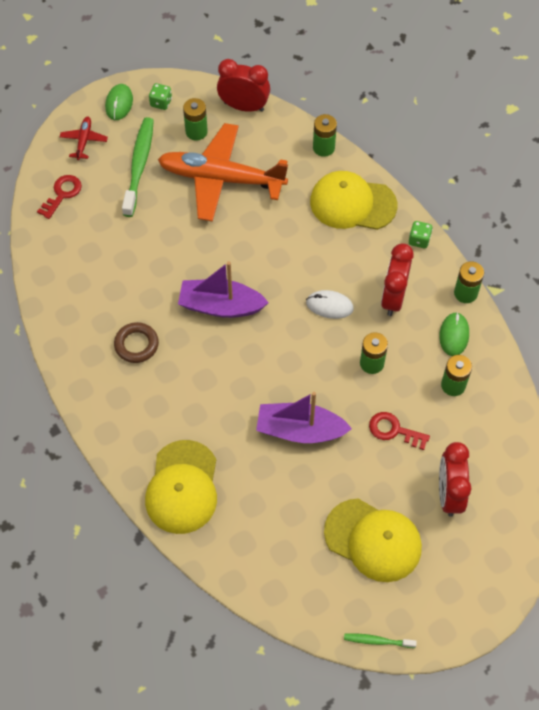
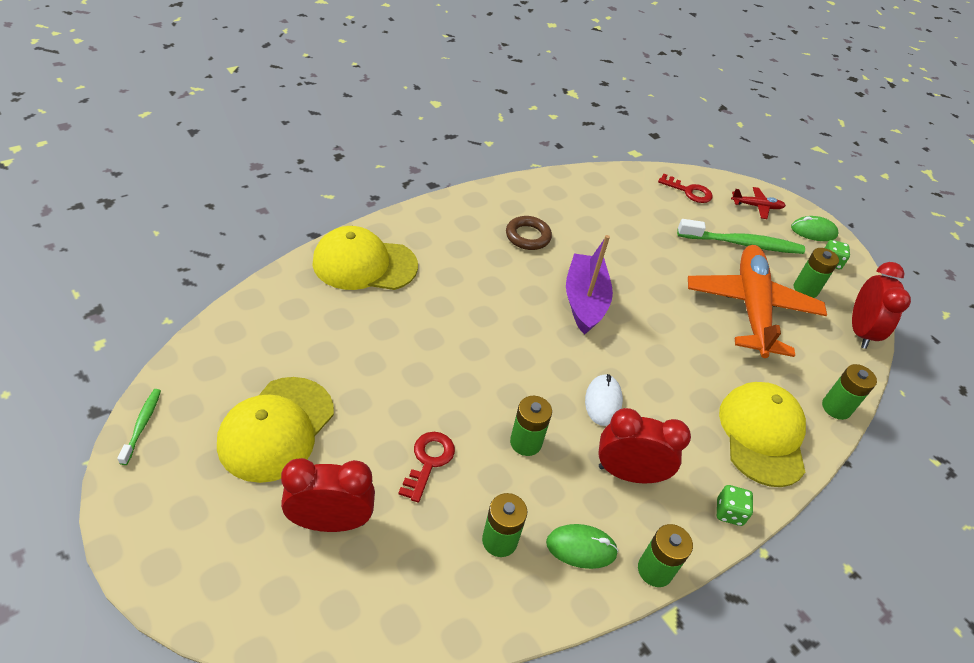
camera: 80 degrees right, 15 degrees down
purple boat [256,392,352,443] -> none

